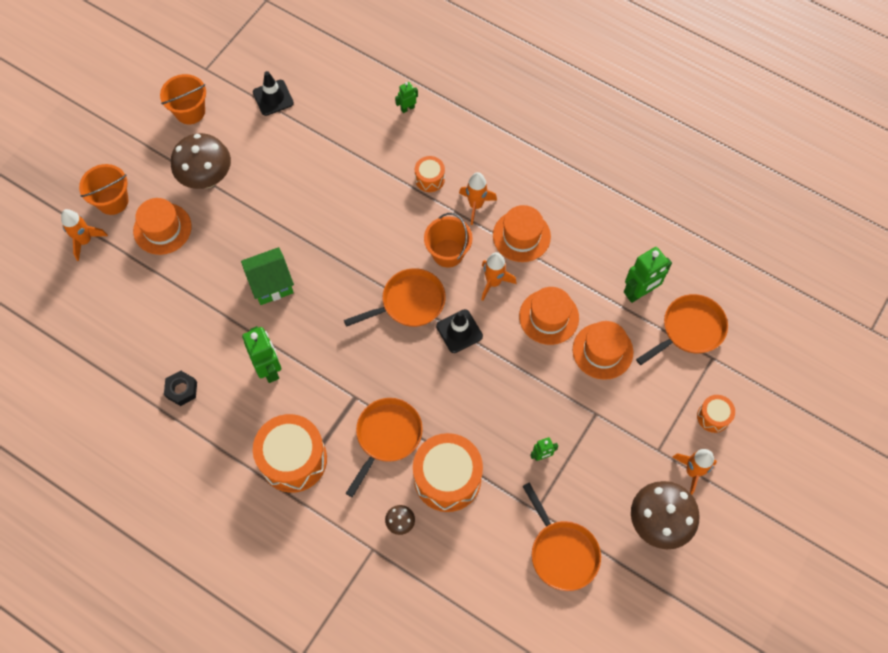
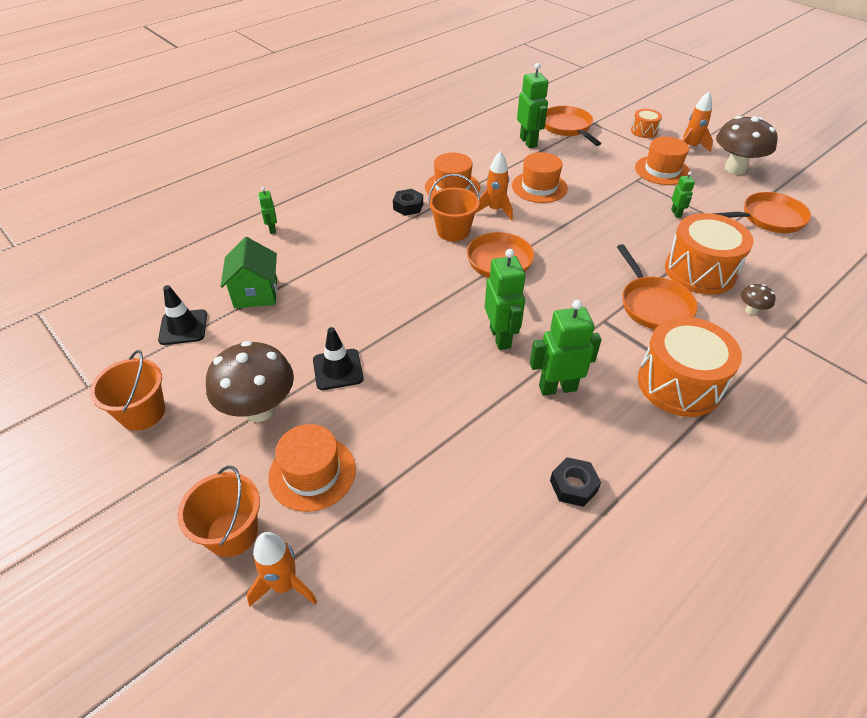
camera: 75 degrees left, 20 degrees down
green house [241,247,294,305] -> green house moved to [220,237,278,308]
orange pan [346,398,423,497] -> orange pan turned 150 degrees counterclockwise [617,244,698,330]
orange drum [415,156,445,192] -> none
black traffic cone [436,309,483,353] -> black traffic cone moved to [313,327,364,390]
orange rocket [459,172,497,225] -> black nut [393,189,423,216]
orange hat [573,321,633,380] -> orange hat moved to [635,137,690,185]
none -> green robot [485,249,526,350]

